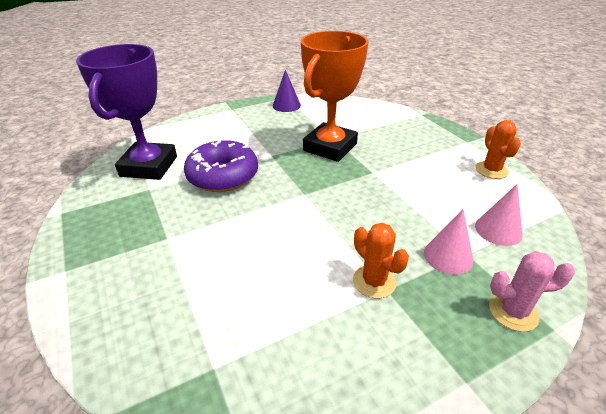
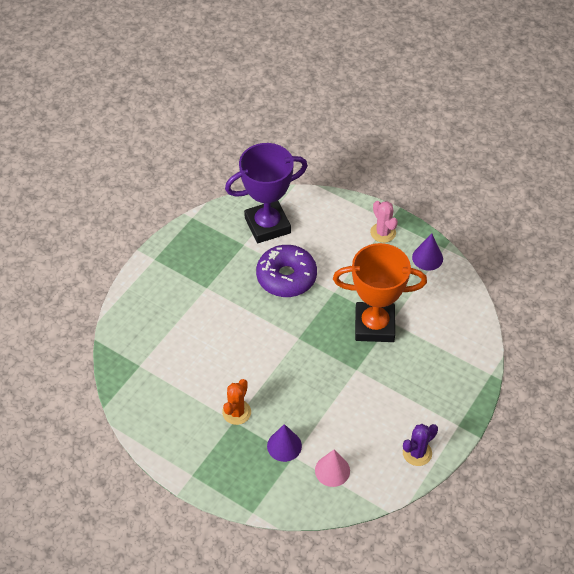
camera: 60 degrees right, 15 degrees up
pink cone [424,209,473,275] -> purple cone [267,424,302,462]
orange cactus [475,120,521,179] -> purple cactus [403,424,438,466]
pink cactus [489,251,575,332] -> pink cactus moved to [370,201,398,243]

